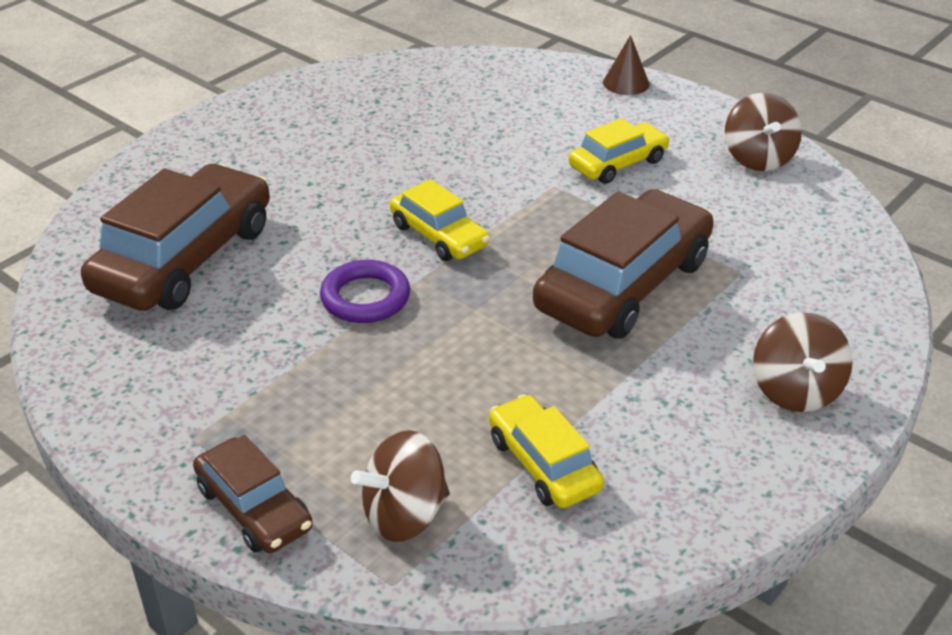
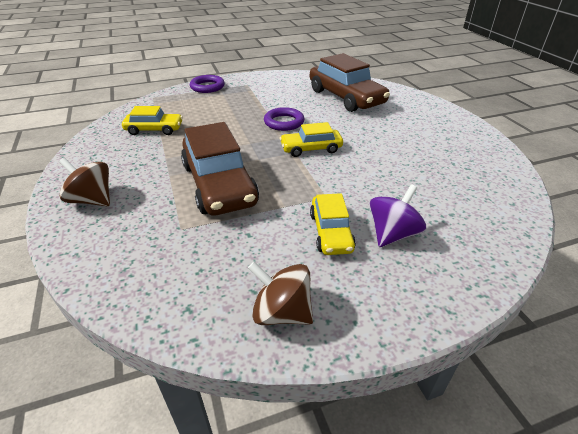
camera: 120 degrees right, 0 degrees up
brown car [193,435,313,553] -> purple ring [190,75,225,93]
brown spinning top [351,430,450,542] -> none
brown cone [603,35,650,95] -> none
none -> purple spinning top [370,184,426,247]

